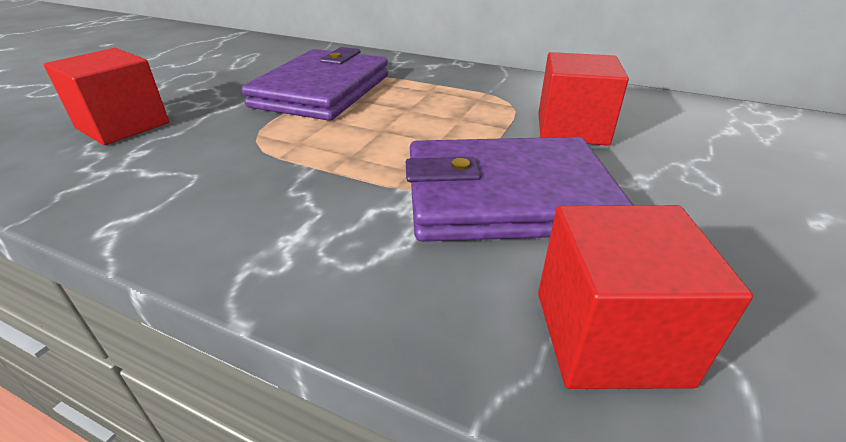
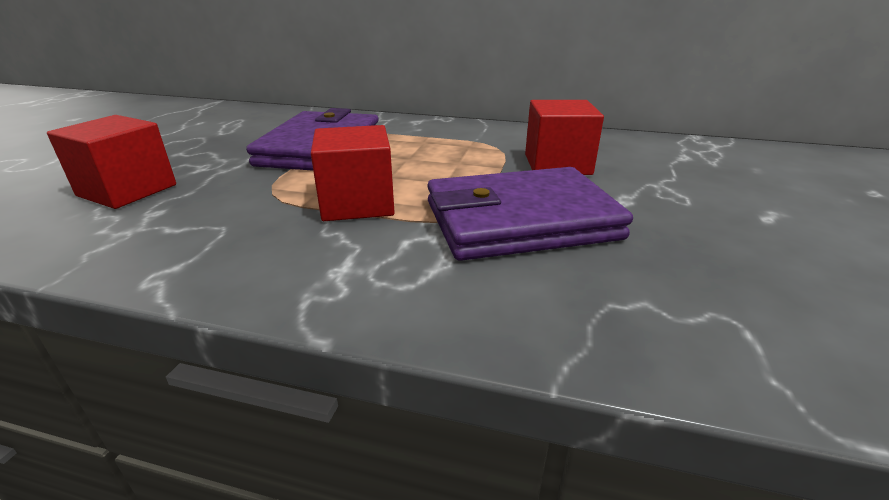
camera: 10 degrees left, 5 degrees down
red cube [538,205,753,389] -> red cube moved to [311,125,395,221]

